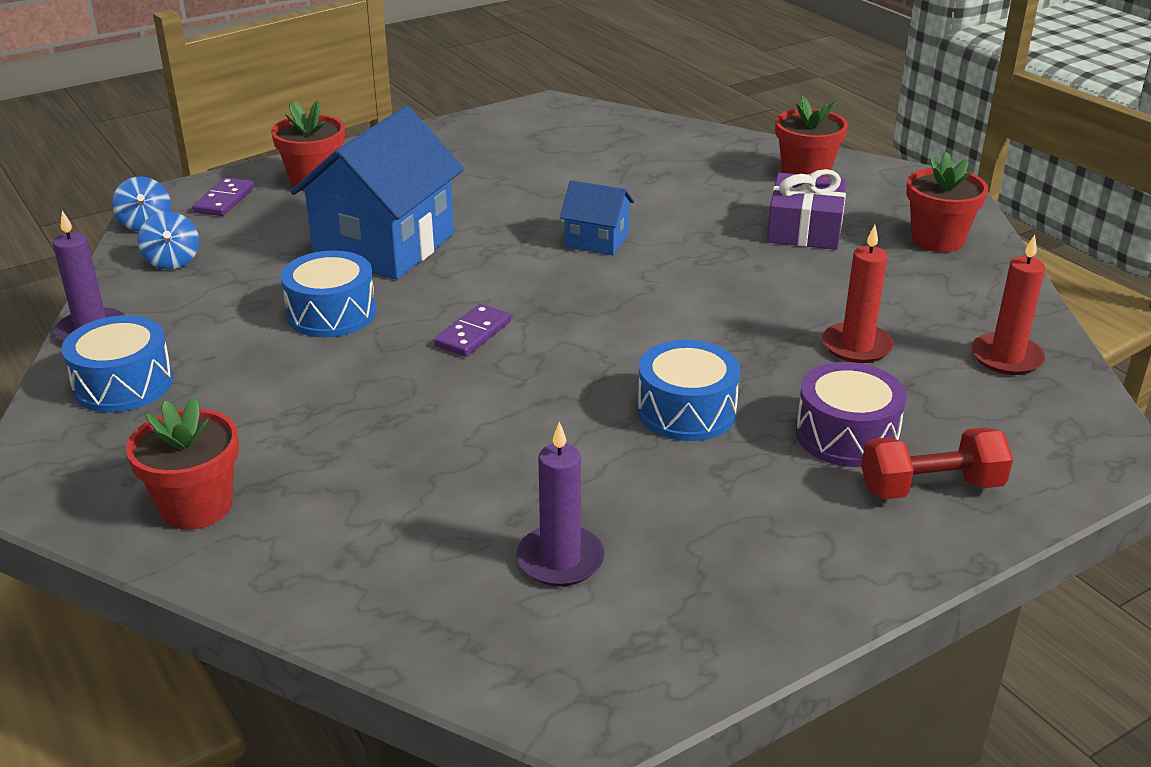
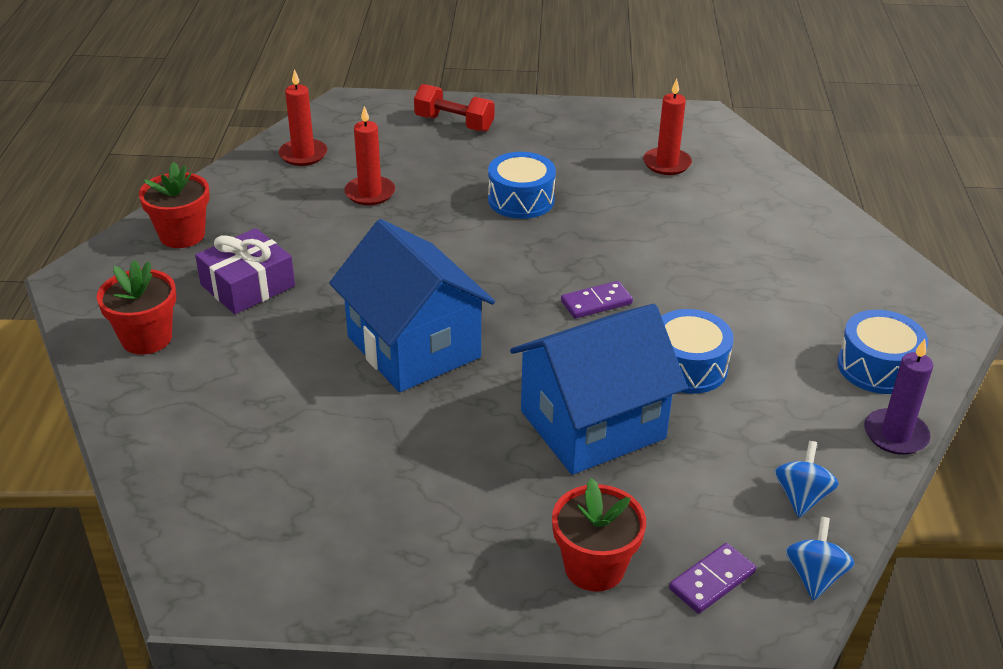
camera: 145 degrees left, 5 degrees up
red flower pot [126,397,239,530] -> none
purple candle [516,421,605,586] -> red candle [643,79,692,175]
blue house [560,180,634,255] -> blue house [329,219,495,392], size x2.05
purple drum [796,362,907,467] -> none

